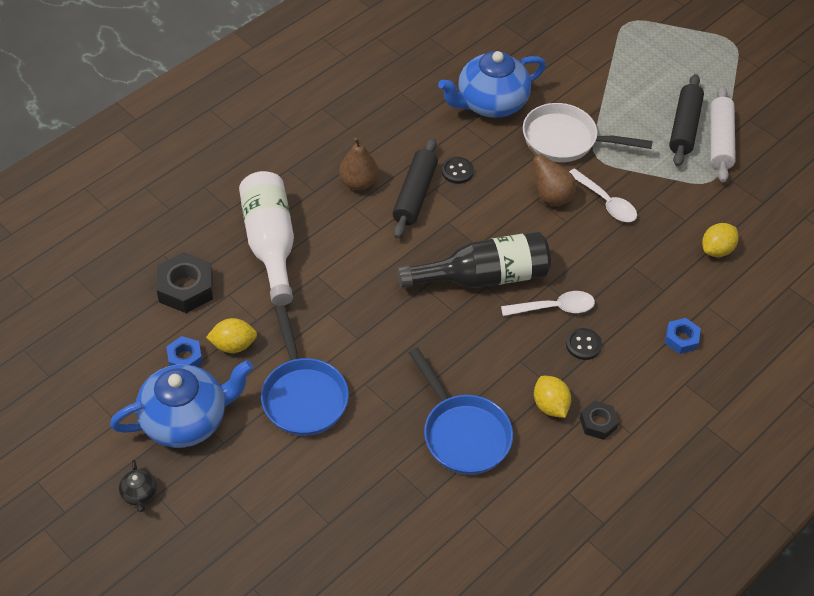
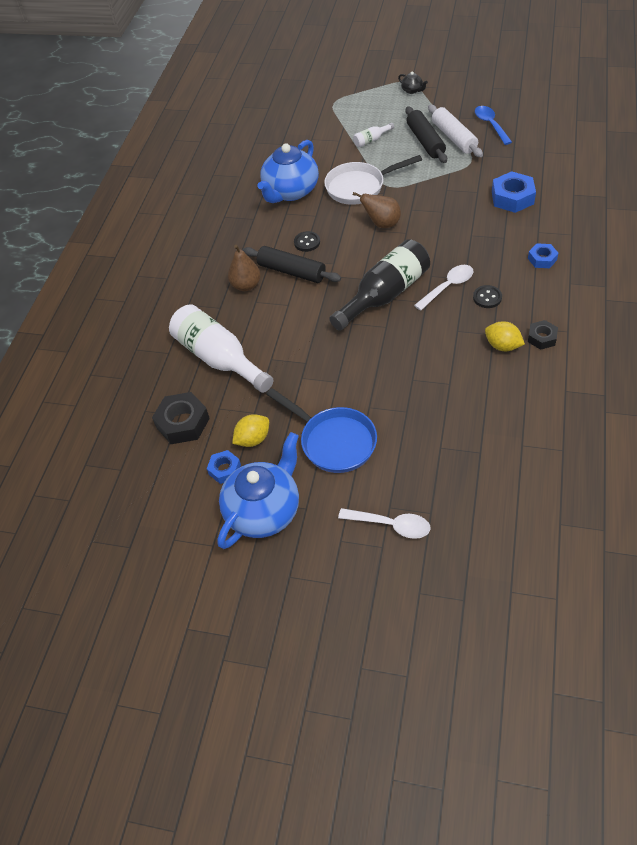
camera: 25 degrees left, 0 degrees up
black teapot [119,460,157,512] -> black teapot moved to [398,72,428,94]
black rolling pin [392,138,438,239] -> black rolling pin turned 45 degrees counterclockwise [243,246,341,283]
blue pan [409,348,513,475] -> none
white spoon [569,168,637,222] -> white spoon moved to [338,508,430,539]
yellow lemon [702,223,739,257] -> blue nut [492,171,536,213]
none -> white bottle [353,123,394,147]
none -> blue spoon [475,106,512,145]

